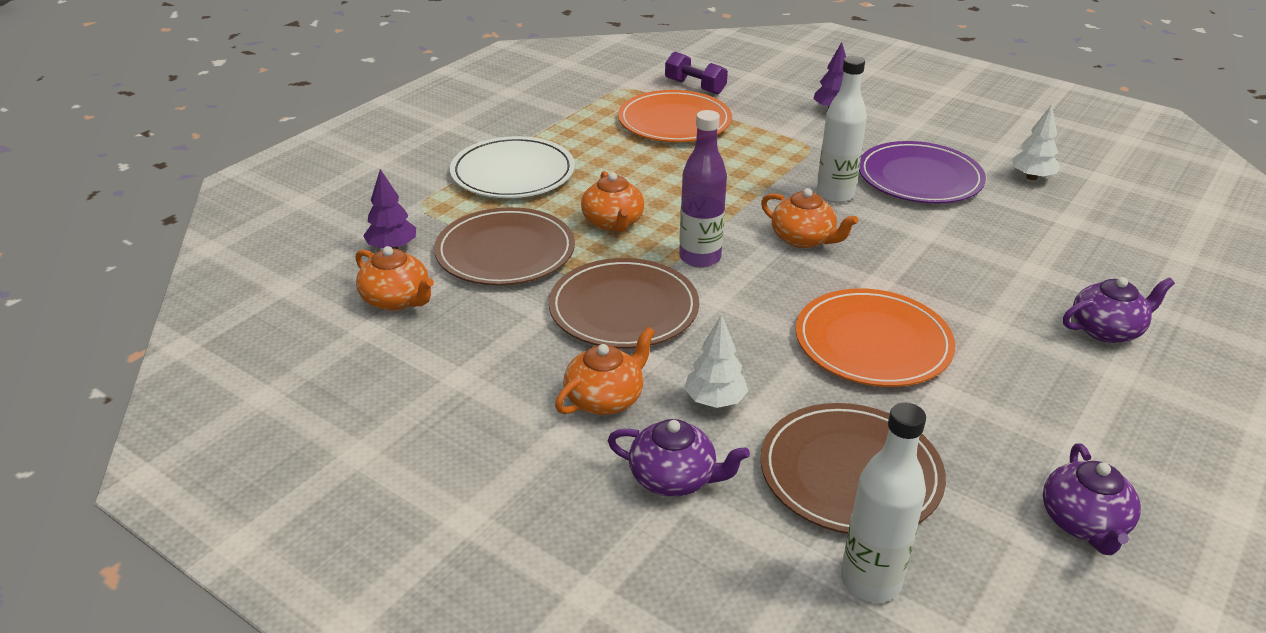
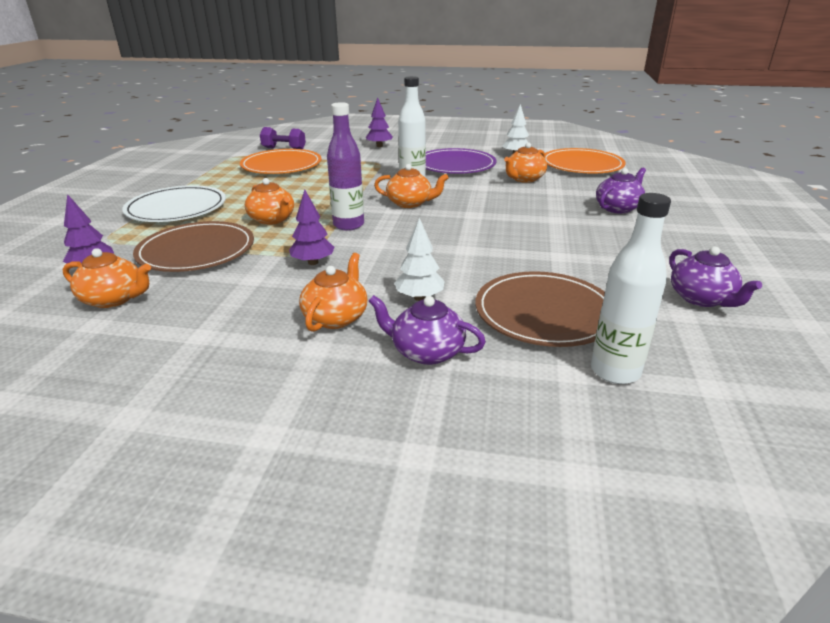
camera: 25 degrees left, 5 degrees down
brown plate [549,258,699,348] -> purple tree [289,190,334,265]
purple teapot [607,419,750,497] -> purple teapot turned 150 degrees counterclockwise [369,295,486,365]
orange plate [796,289,955,387] -> orange plate moved to [545,148,626,173]
none -> orange teapot [504,142,547,183]

